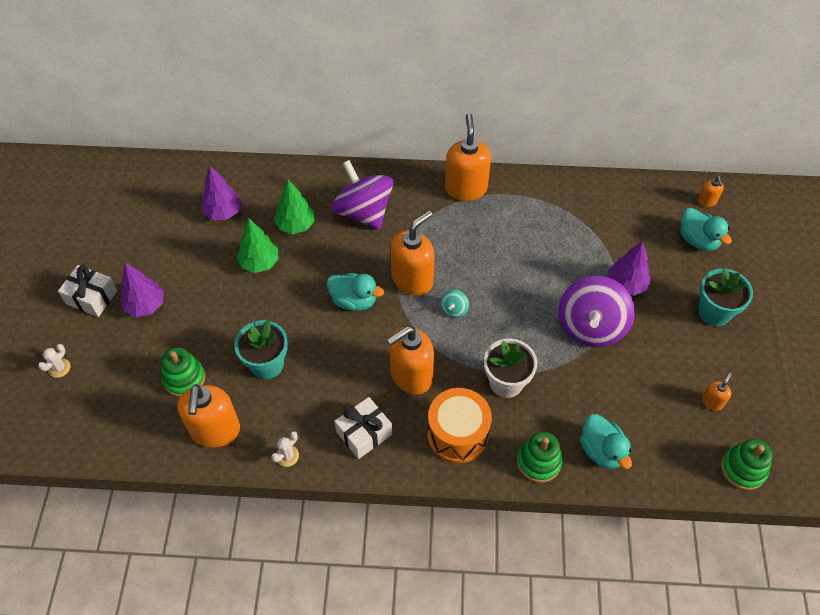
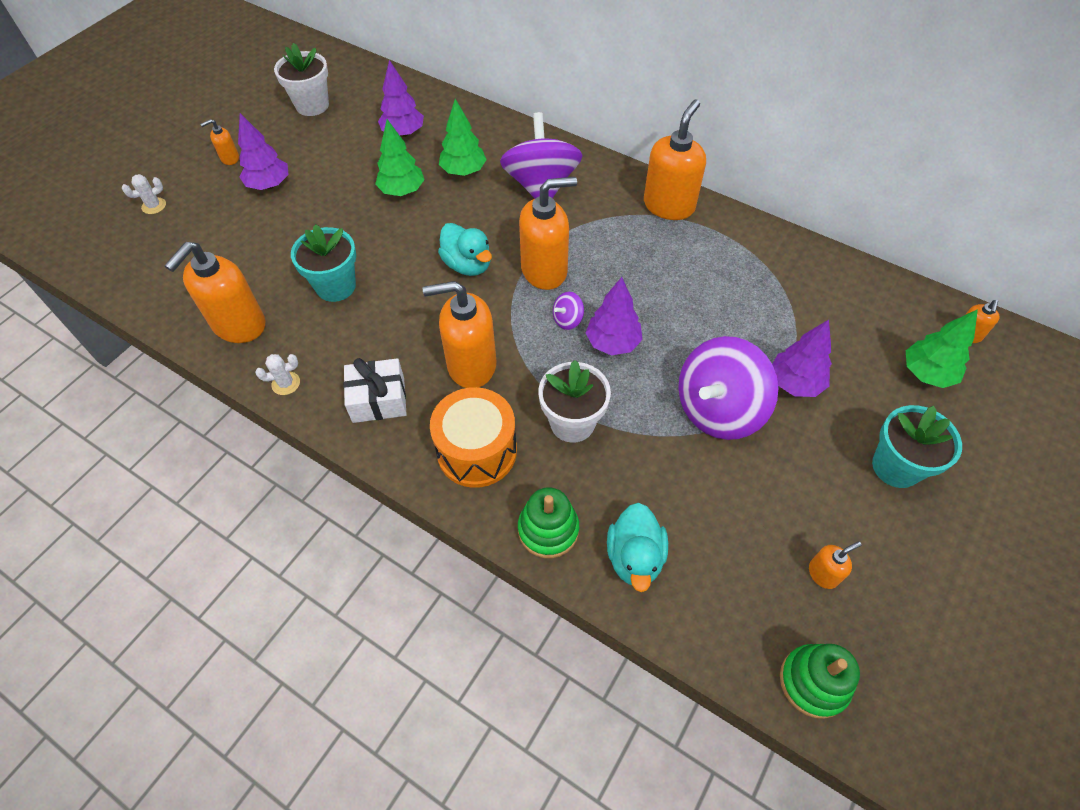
camera: 30 degrees right, 0 degrees up
white gift [58,265,117,317] -> orange soap dispenser [200,119,239,165]
green stacking toy [161,347,205,397] -> none
turquoise spinning top [440,289,469,318] -> purple spinning top [553,292,584,330]
turquoise duck [680,208,732,251] -> green tree [906,309,978,388]
none -> white flower pot [274,43,329,116]
none -> purple tree [586,277,643,355]

